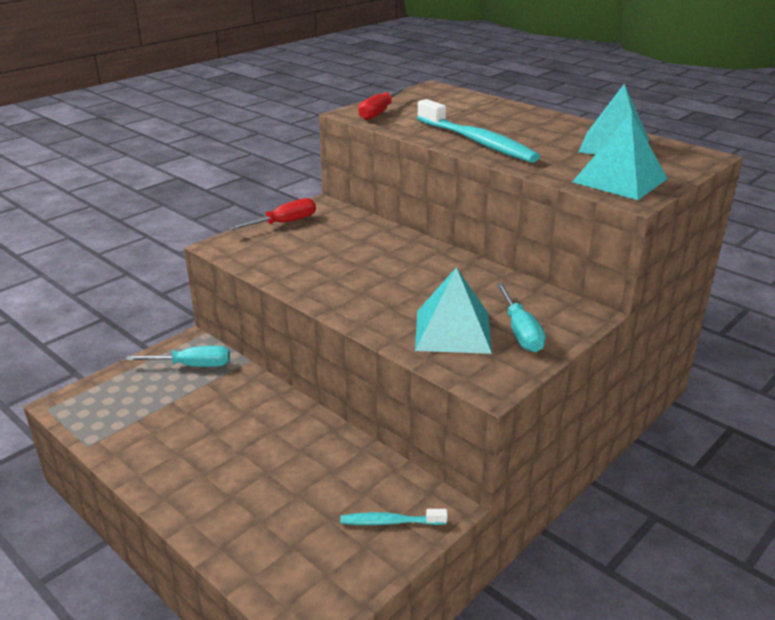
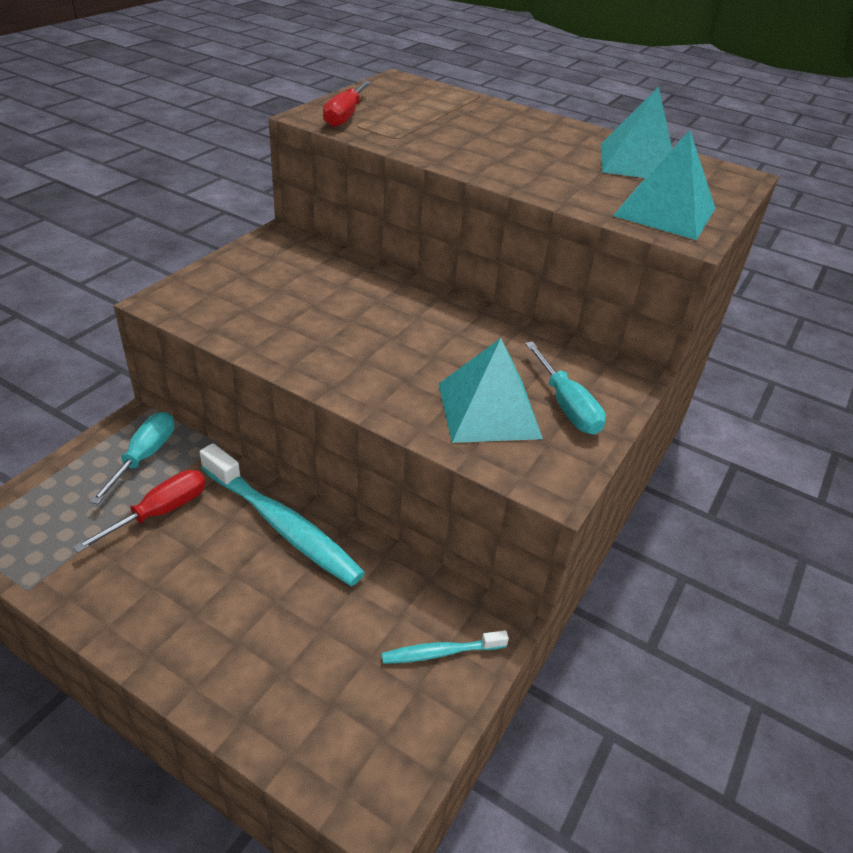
camera: 15 degrees left, 10 degrees up
turquoise screwdriver [126,346,230,367] -> turquoise screwdriver turned 60 degrees counterclockwise [89,412,174,505]
red screwdriver [228,198,316,230] -> red screwdriver moved to [73,470,206,553]
turquoise toothbrush [417,99,540,163] -> turquoise toothbrush moved to [200,443,365,586]

